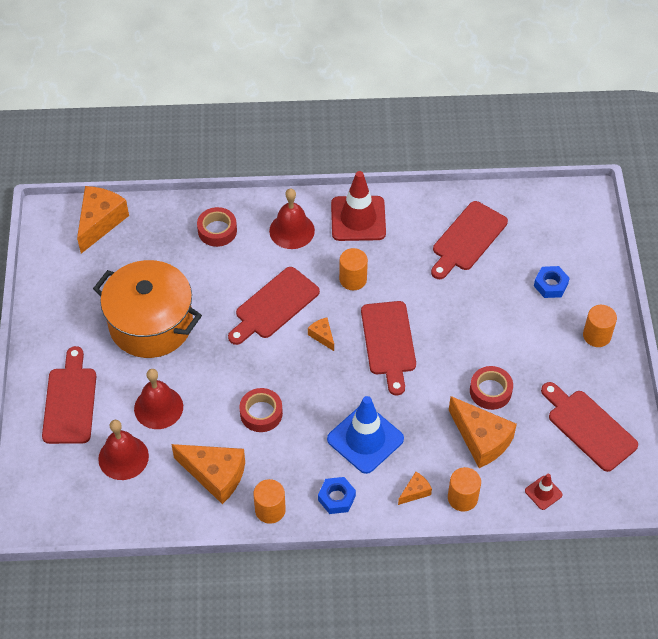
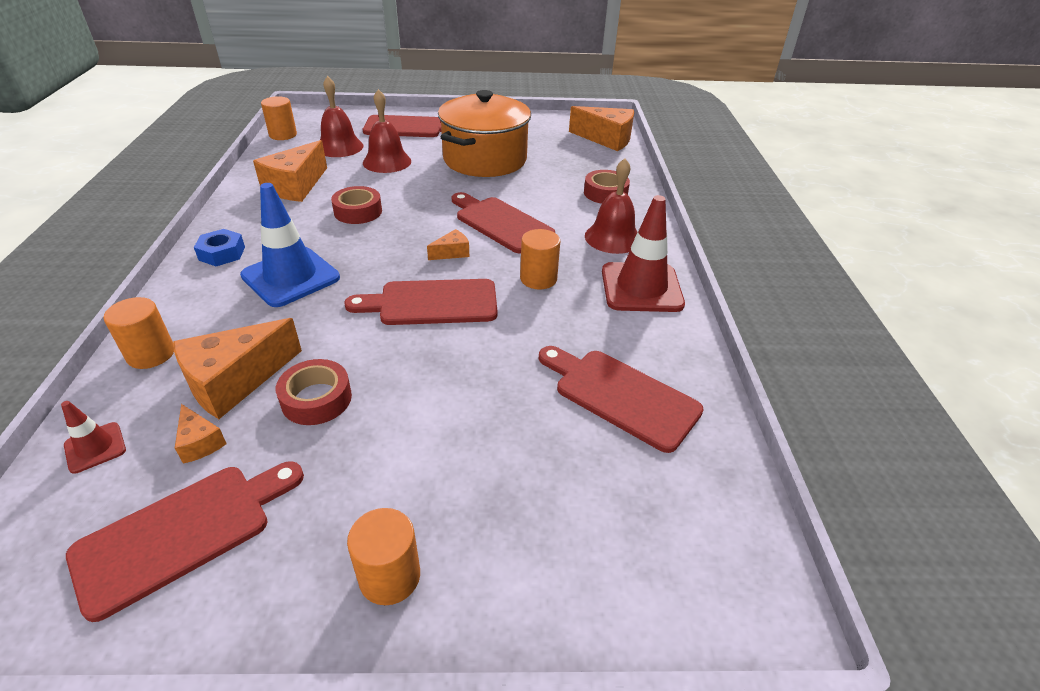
camera: 90 degrees right, 15 degrees down
orange cylinder [254,479,286,524] -> orange cylinder moved to [261,96,297,140]
orange cheese [398,472,432,505] -> orange cheese moved to [175,404,227,464]
blue nut [534,266,570,298] -> none

